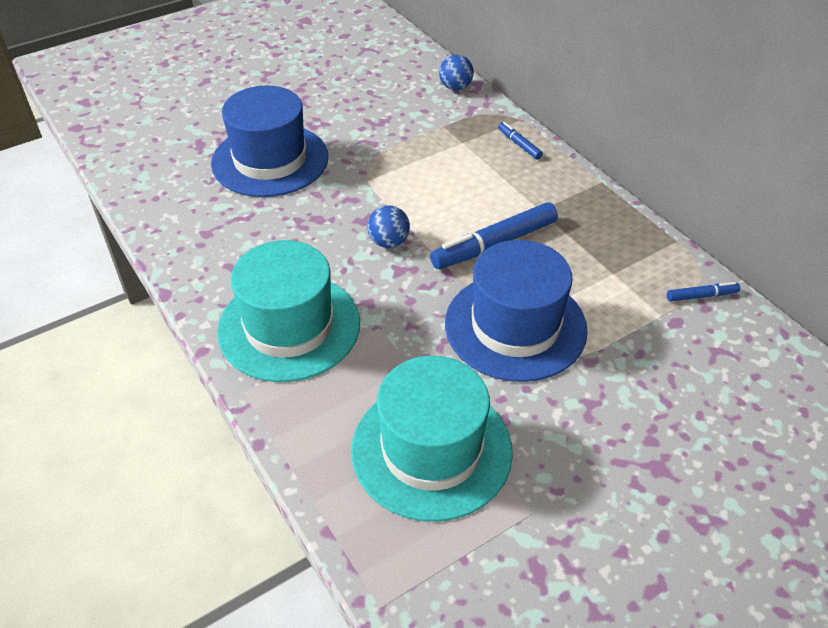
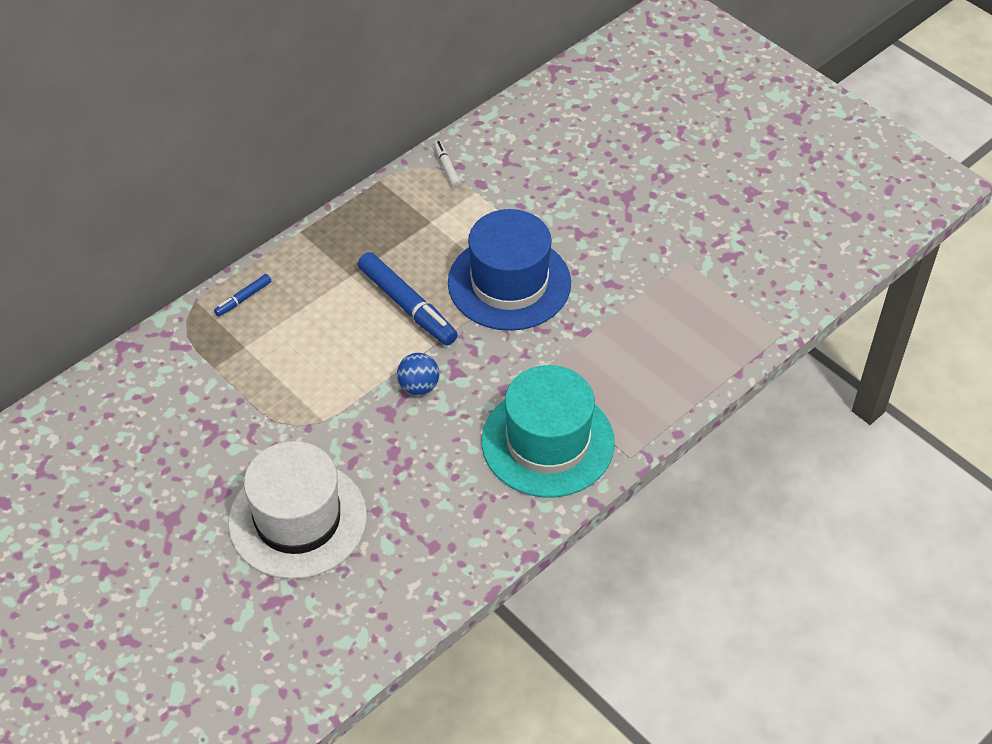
camera: 100 degrees left, 5 degrees up
blue hat [211,86,328,197] -> white hat [228,441,367,579]
turquoise hat [351,356,513,522] -> none
blue ball [439,55,474,91] -> none
blue marker [667,282,740,302] -> white marker [433,140,461,188]

